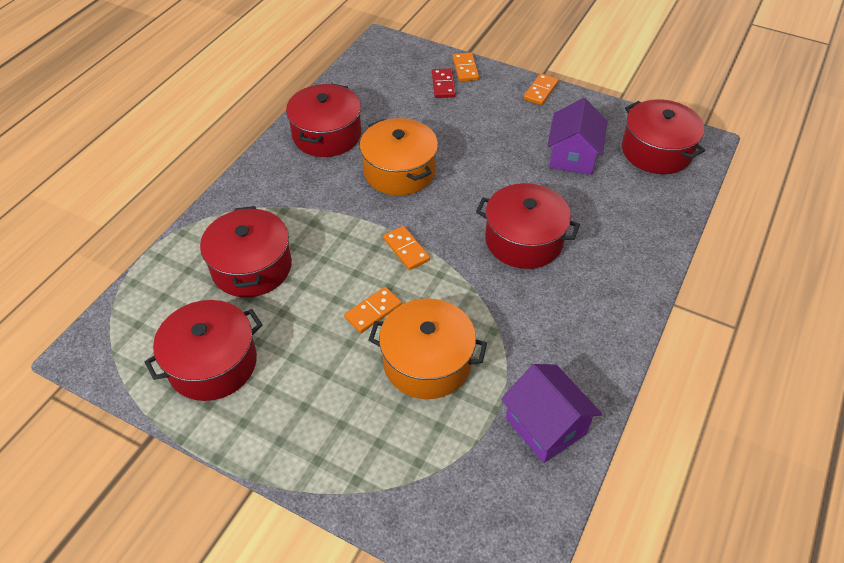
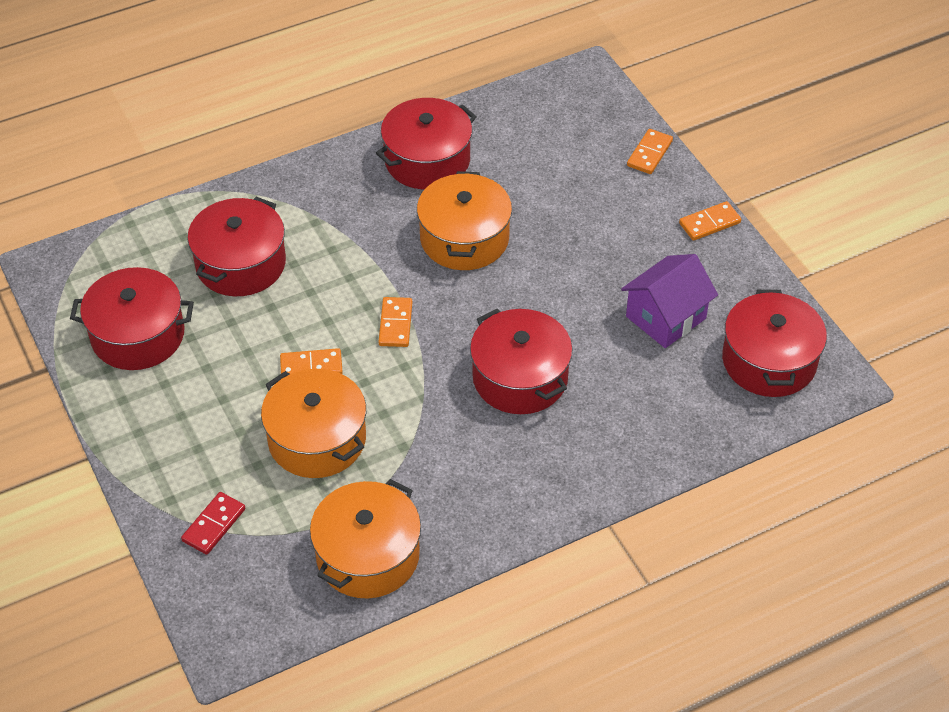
camera: 35 degrees right, 0 degrees up
red domino [432,69,456,98] -> red domino moved to [181,492,245,555]
purple house [501,364,602,463] -> orange pot [310,479,421,598]

